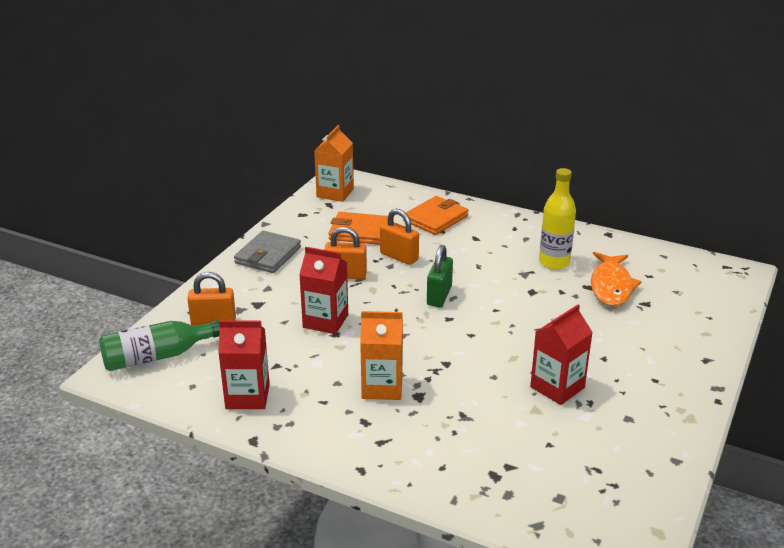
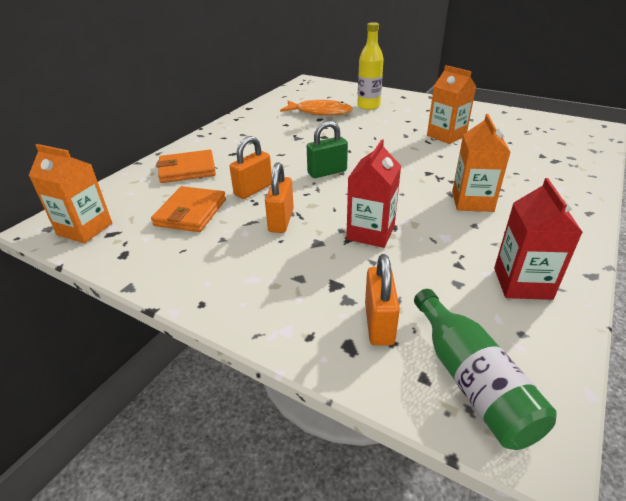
camera: 85 degrees left, 5 degrees up
grey wallet [234,231,301,273] -> none
orange wallet [403,196,469,235] -> orange wallet turned 60 degrees counterclockwise [156,150,216,183]
green padlock [427,245,453,307] -> green padlock turned 45 degrees counterclockwise [307,121,348,178]
red carton [530,304,593,405] -> orange carton [427,65,476,144]
yellow bottle [539,168,576,270] -> yellow bottle moved to [357,22,384,110]

